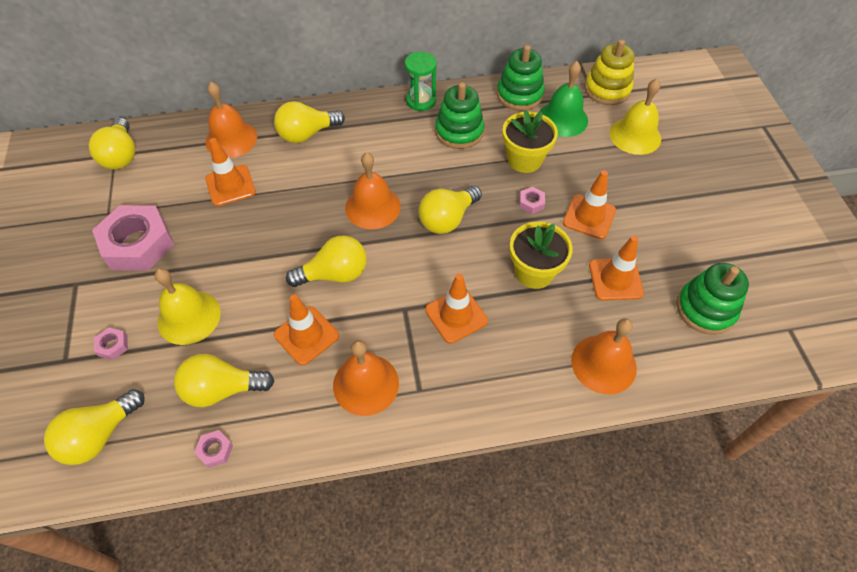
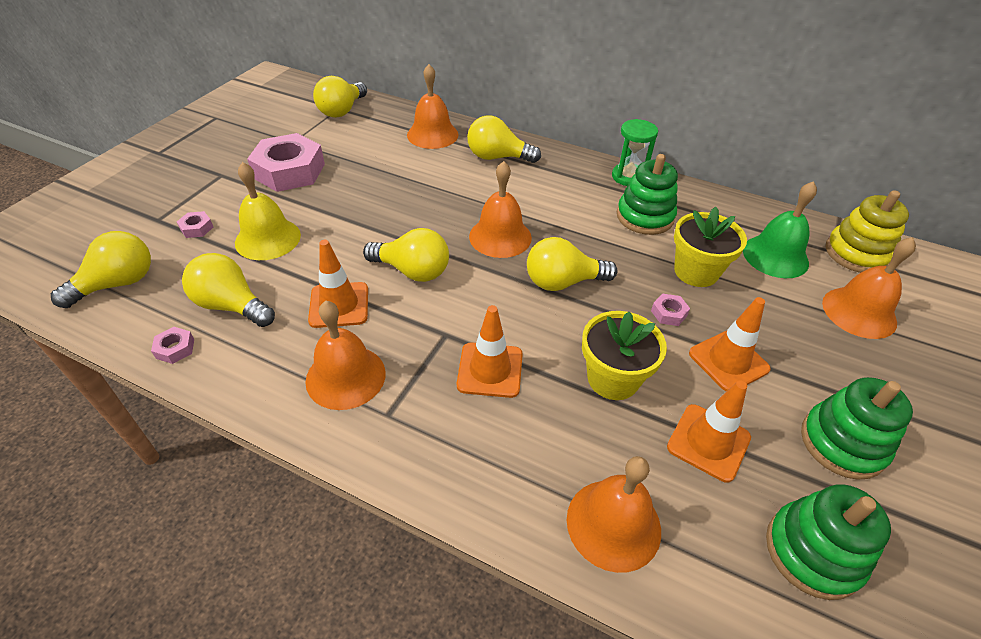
camera: 35 degrees right, 10 degrees down
yellow light bulb [44,389,145,465] -> yellow light bulb turned 150 degrees clockwise [51,231,151,308]
orange traffic cone [205,138,256,206] -> none
green stacking toy [497,45,545,111] -> green stacking toy moved to [801,377,913,480]
yellow bell [610,79,661,155] -> orange bell [822,237,916,339]

